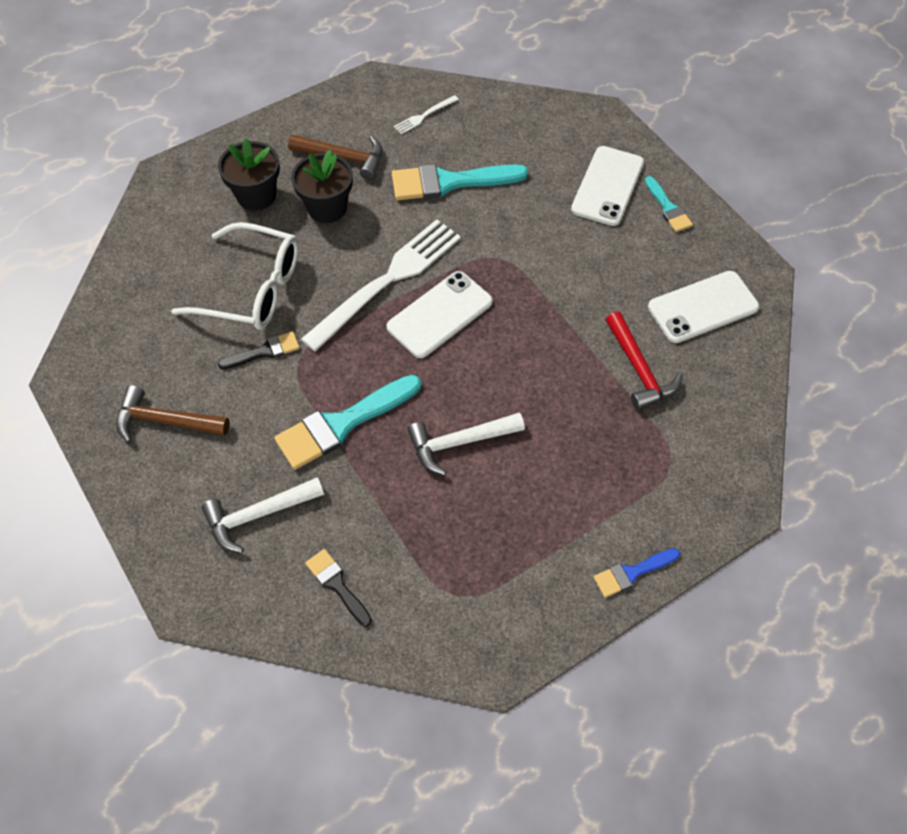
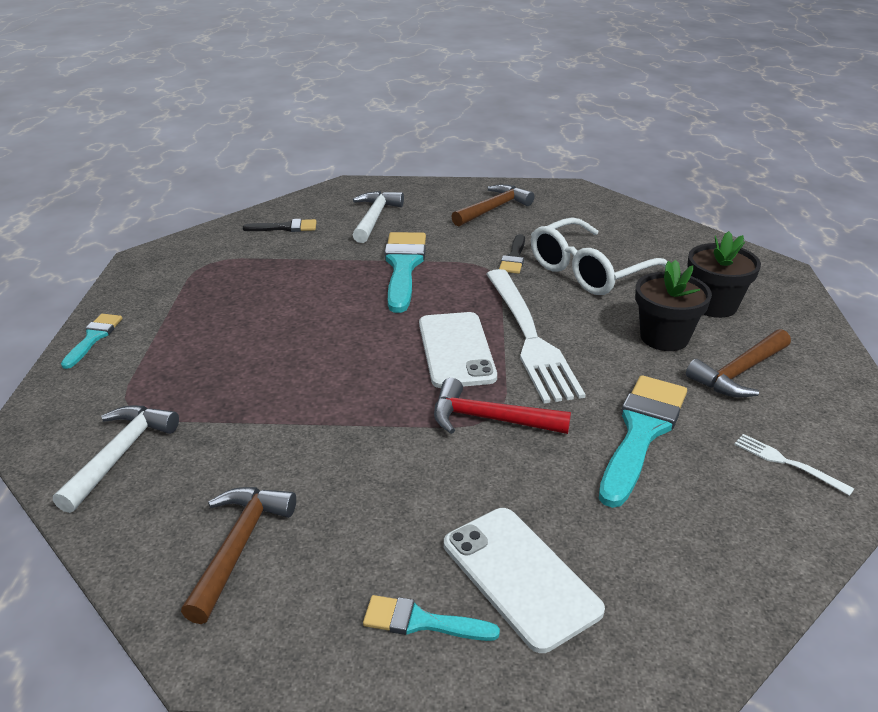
camera: 125 degrees right, 25 degrees down
white fork [394,95,459,134] -> white fork turned 45 degrees counterclockwise [734,434,854,496]
white hammer [407,413,525,475] -> white hammer moved to [53,406,179,513]
blue brush [594,548,680,598] -> turquoise brush [61,314,122,369]
red hammer [606,311,682,410] -> red hammer moved to [434,378,571,434]
white phone [648,271,759,343] -> brown hammer [181,487,296,624]

